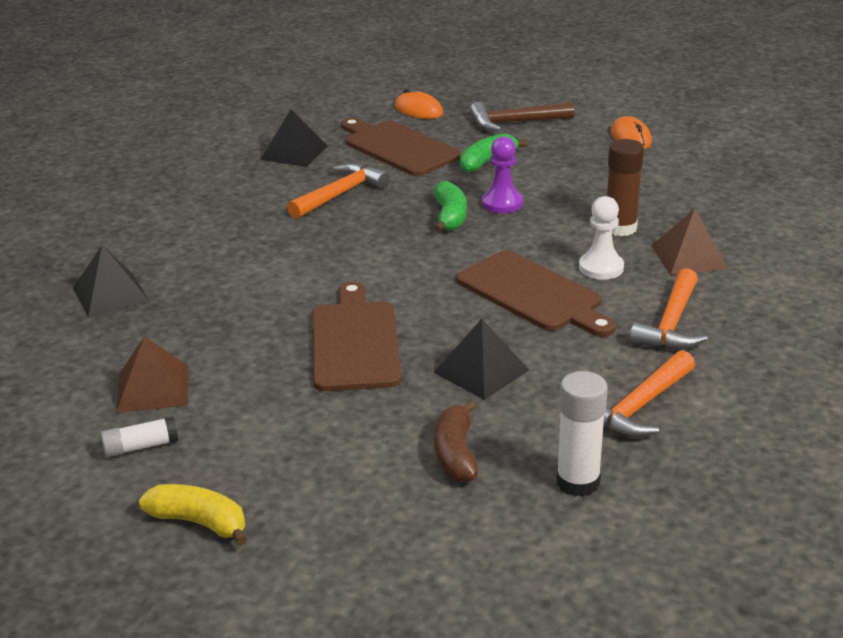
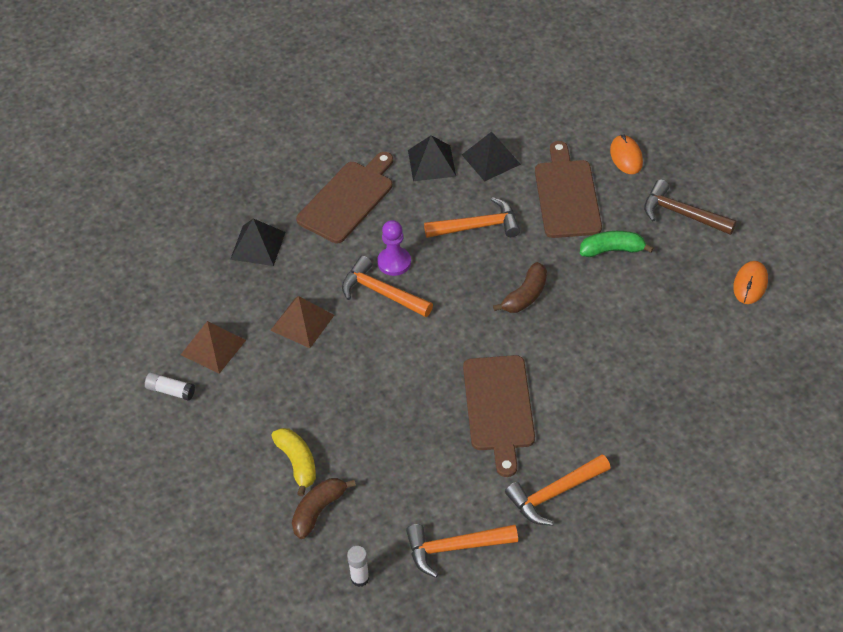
camera: 40 degrees right, 20 degrees up
yellow banana [139,484,247,546] -> yellow banana moved to [271,428,316,496]
brown cutting board [312,282,401,391] -> brown cutting board moved to [296,152,393,243]
black pyramid [433,319,529,400] -> black pyramid moved to [408,135,456,181]
green banana [434,181,467,232] -> brown banana [493,262,547,313]
purple pawn [482,136,523,213] -> purple pawn moved to [377,220,411,276]
white glue stick [556,371,608,497] -> white glue stick [347,546,369,587], size x0.62
white pawn [579,196,624,280] -> none
brown glue stick [607,139,644,236] -> none
brown pyramid [652,208,728,275] -> brown pyramid moved to [270,296,334,348]
none -> orange hammer [342,256,433,317]

